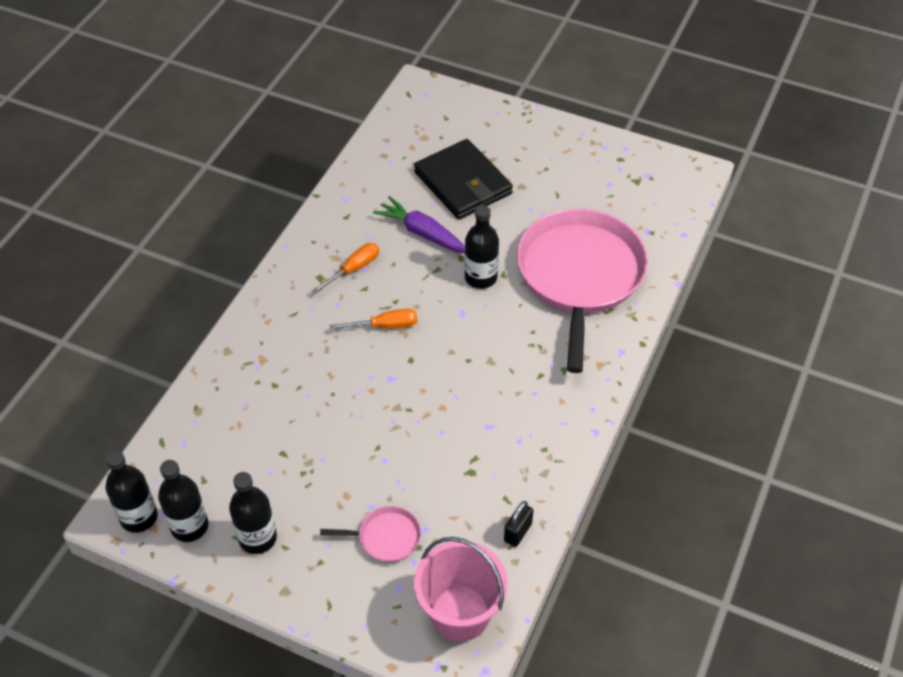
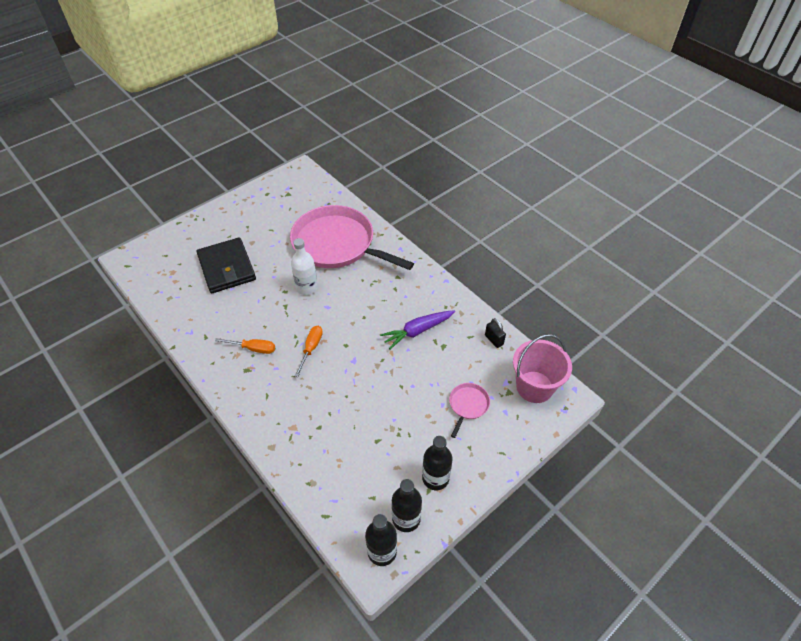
camera: 65 degrees left, 0 degrees up
orange screwdriver [312,243,379,294] -> orange screwdriver turned 120 degrees clockwise [215,338,275,354]
purple carrot [373,196,465,253] -> purple carrot moved to [380,310,455,349]
black wallet [414,139,513,219] -> black wallet turned 75 degrees clockwise [196,237,256,293]
black bottle [464,205,499,289] -> white bottle [291,238,318,295]

